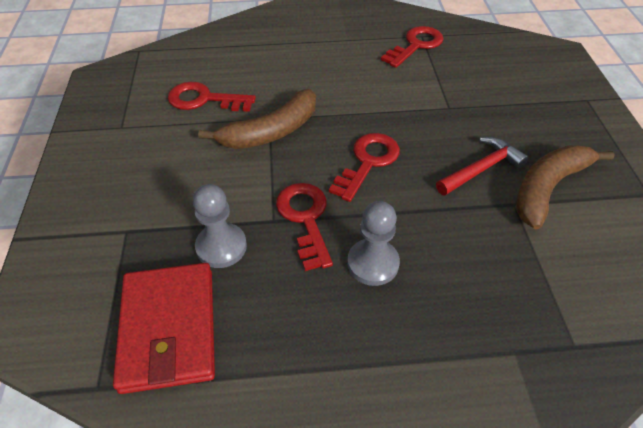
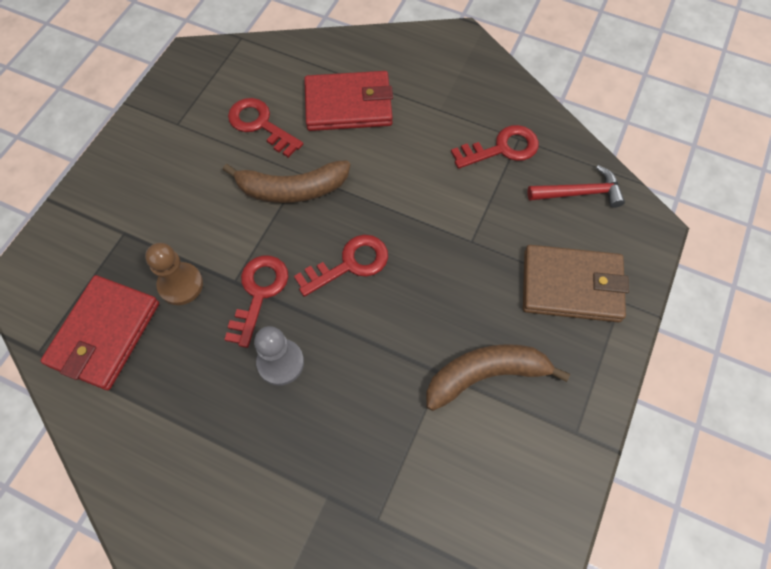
camera: 30 degrees right, 15 degrees up
grey pawn [193,184,247,268] -> brown pawn [145,243,203,305]
red hammer [436,137,529,196] -> red hammer moved to [528,165,625,208]
none -> red wallet [304,71,393,131]
none -> brown wallet [523,245,629,322]

